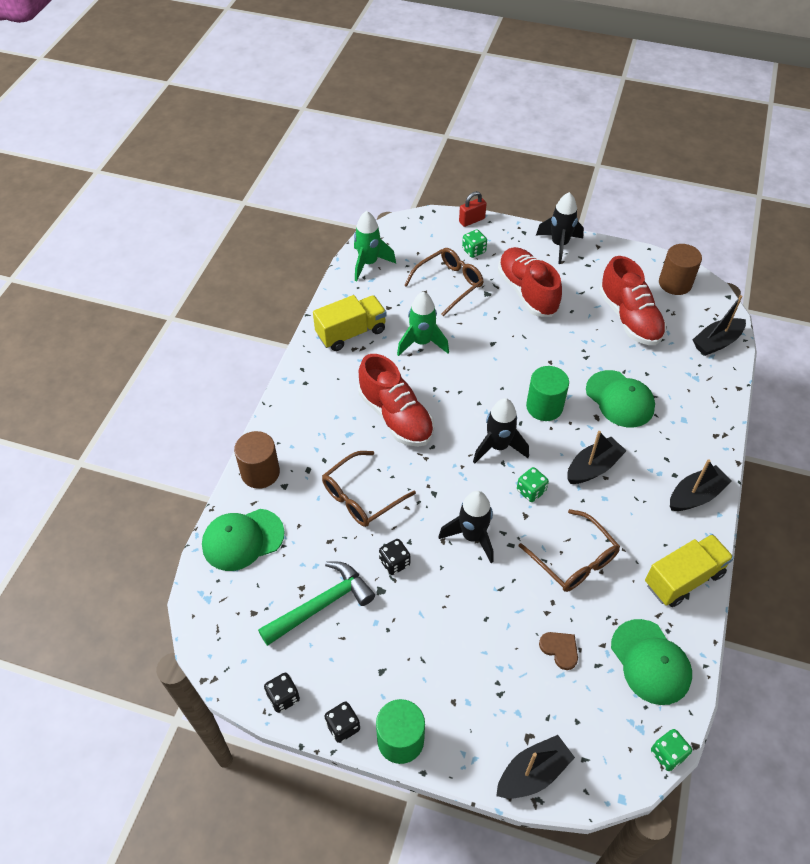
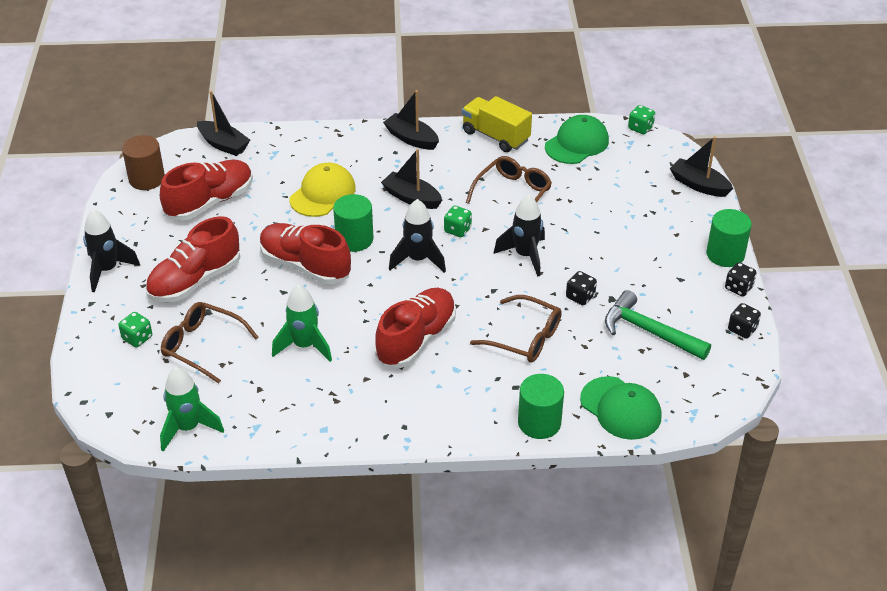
camera: 110 degrees left, 10 degrees down
brown cylinder [234,431,280,489] -> green cylinder [518,374,564,439]
yellow truck [313,295,387,351] -> none
red padlock [459,191,487,227] -> none
brown heart [539,632,578,670] -> none
green cap [586,370,655,427] -> yellow cap [290,163,356,217]
none -> red shoe [260,223,351,284]

